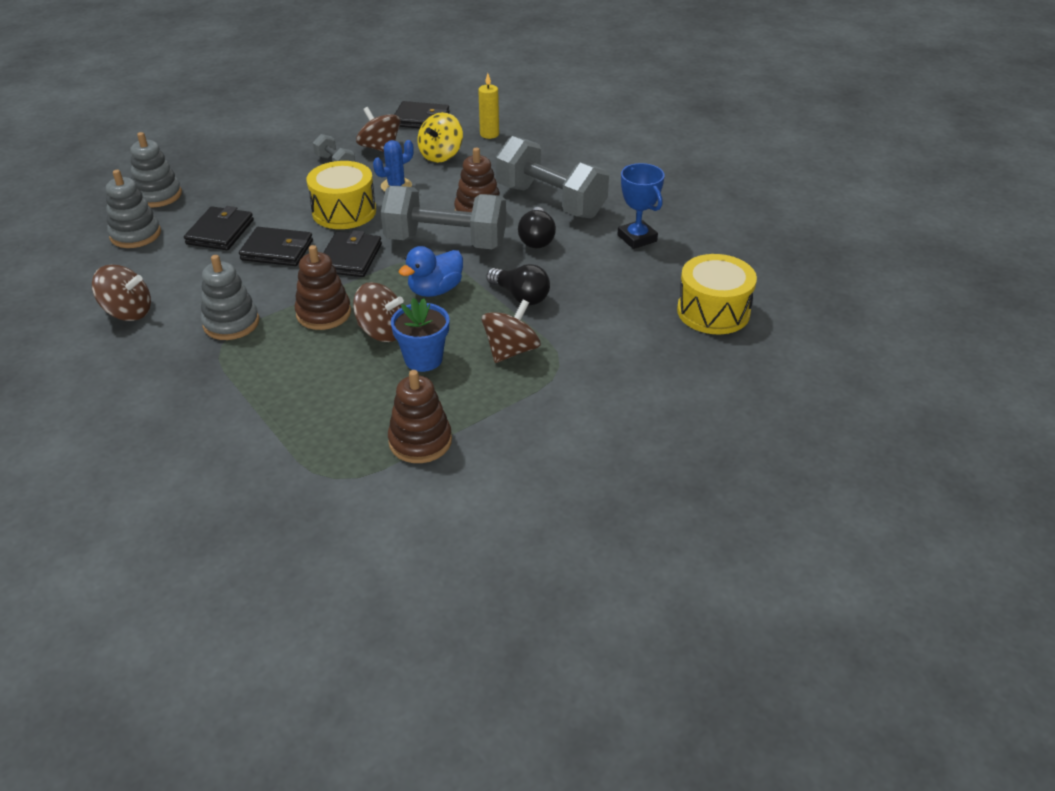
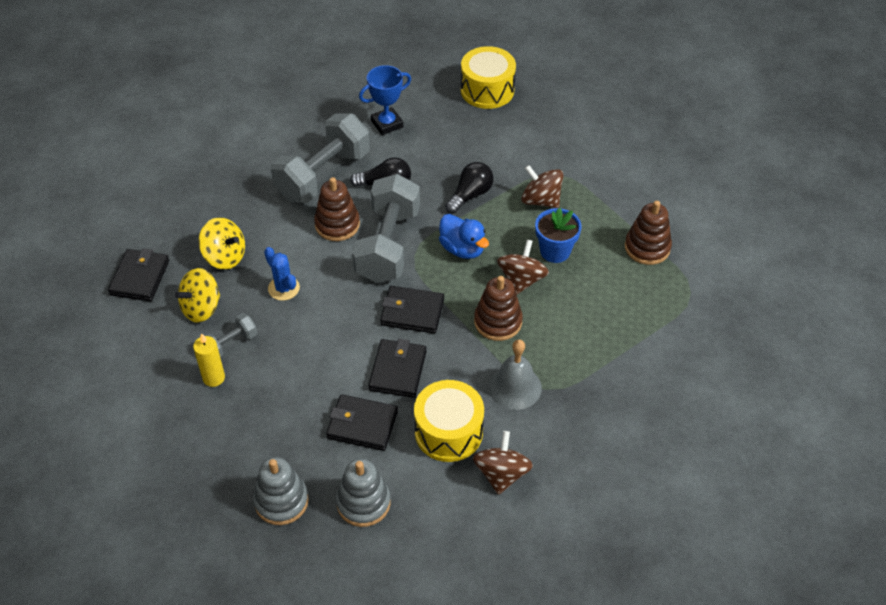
camera: 90 degrees left, 10 degrees up
grey stacking toy [201,255,259,340] -> grey bell [489,339,542,410]
yellow drum [307,161,376,229] -> yellow drum moved to [414,380,484,462]
brown spinning top [356,107,400,152] -> yellow spinning top [175,268,220,323]
yellow candle [478,73,499,139] -> yellow candle moved to [193,333,225,387]

